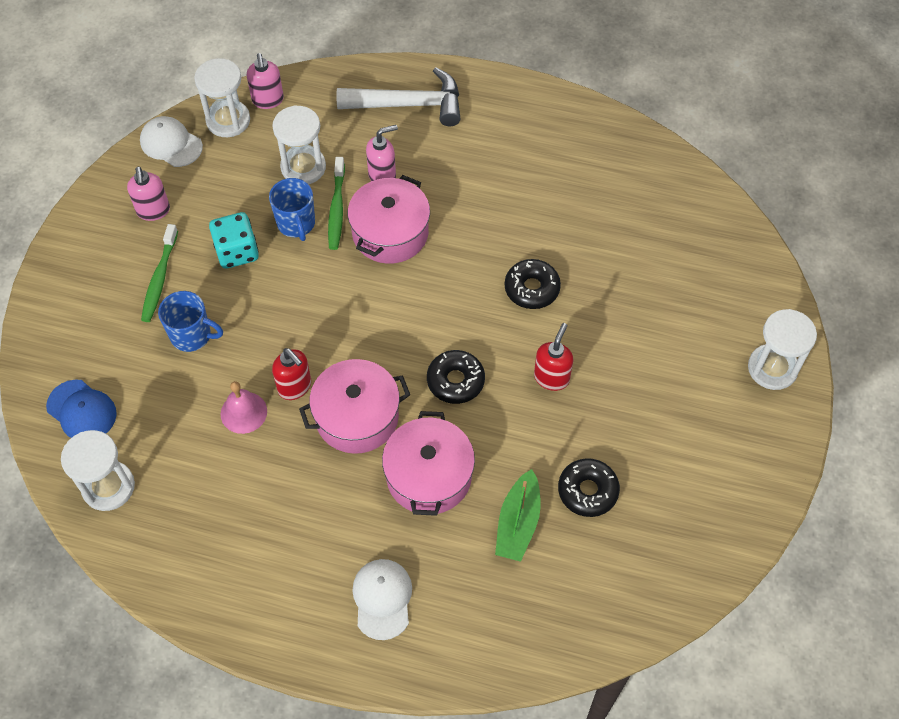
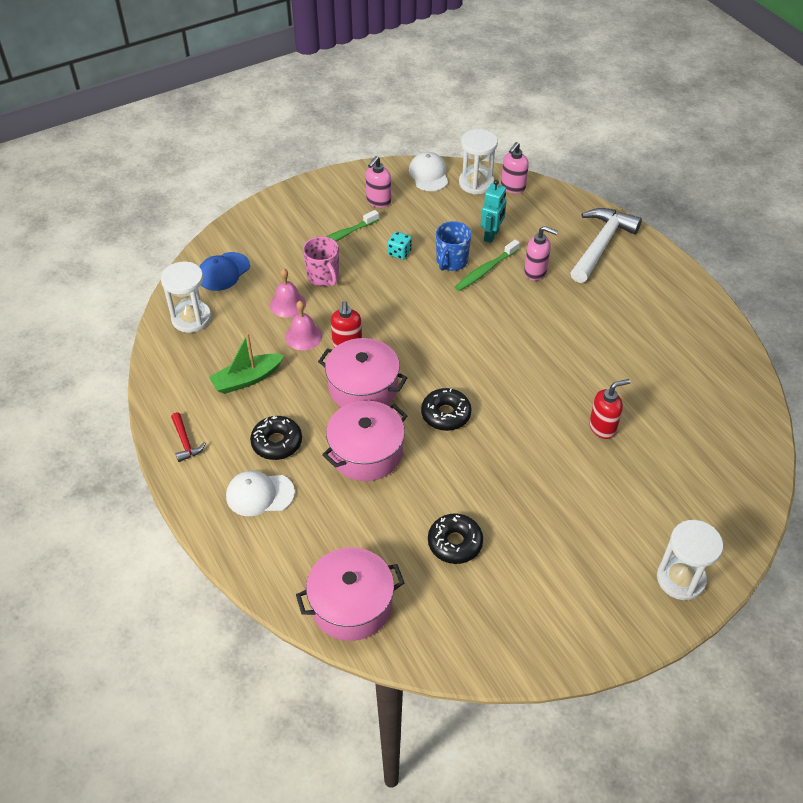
camera: 45 degrees right, 10 degrees down
blue cap [46,380,117,438] -> blue cap turned 45 degrees clockwise [199,252,250,291]
blue mug [158,291,223,352] -> pink mug [303,236,339,286]
turquoise dice [209,212,259,269] -> turquoise dice [387,231,412,260], size x0.62
white hourglass [272,105,326,184] -> turquoise robot [481,180,507,243]
white hammer [336,67,460,126] -> white hammer turned 105 degrees counterclockwise [570,208,642,283]
pink pot [348,175,430,264] -> pink pot moved to [296,547,404,641]
white cap [352,559,412,640] -> white cap turned 135 degrees counterclockwise [226,470,295,516]
green boat [495,469,540,562] -> green boat moved to [209,333,284,394]
black donut [505,259,561,309] -> black donut moved to [250,416,302,460]
red soap dispenser [534,323,573,391] -> red soap dispenser moved to [589,379,631,439]
none -> red hammer [171,412,206,462]
none -> pink bell [270,268,306,318]

